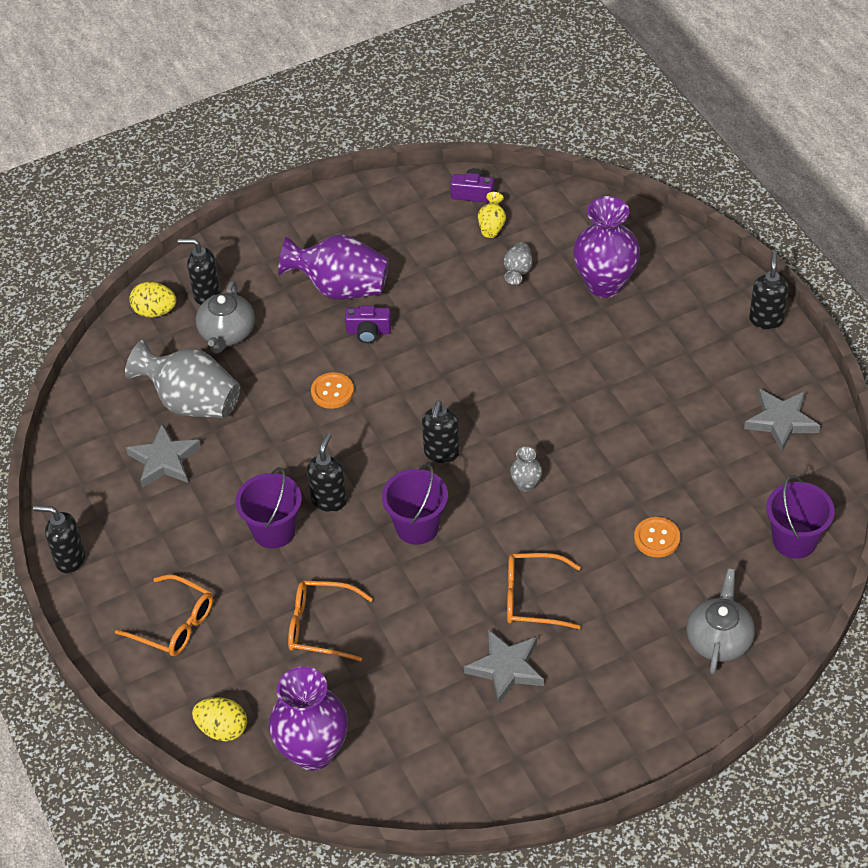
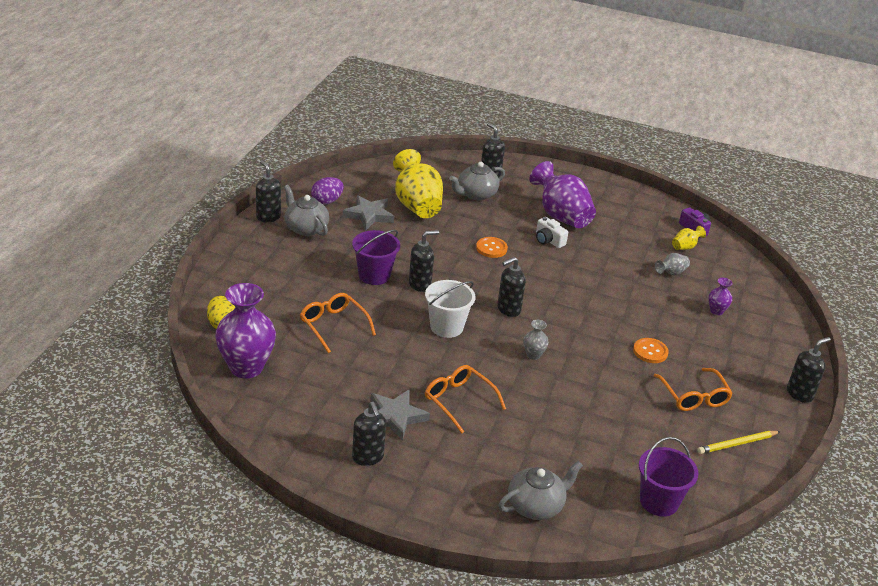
camera: 40 degrees right, 15 degrees down
orange glasses [115,574,213,656] -> orange glasses moved to [653,368,733,411]
grey vase [125,340,240,418] -> yellow vase [393,149,443,218]
yellow egg [129,282,176,318] -> none
purple camera [345,306,392,343] -> white camera [536,217,568,248]
purple bucket [382,464,448,545] -> white bucket [425,280,475,338]
purple vase [573,196,640,298] -> purple vase [708,278,733,315], size x0.45
orange button [634,517,680,557] -> orange button moved to [633,338,669,363]
grey star [744,389,820,452] -> yellow pencil [697,431,781,454]
none -> grey teapot [284,185,329,236]
none -> purple egg [311,177,344,205]
none -> black soap dispenser [352,402,386,466]

